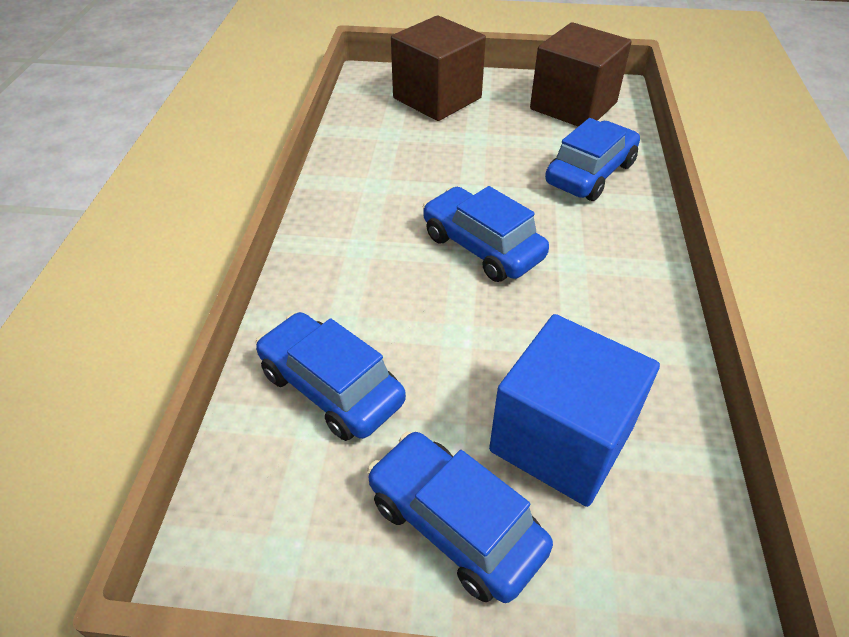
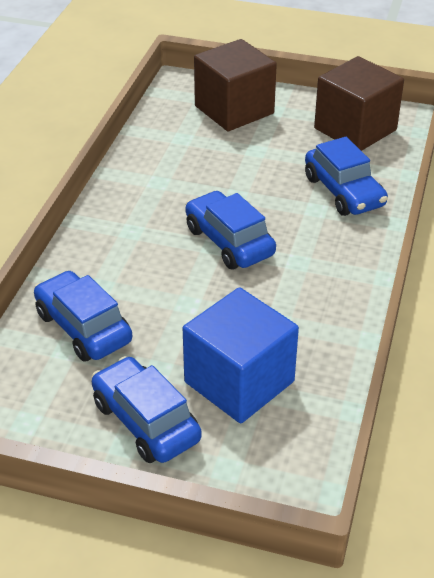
camera: 10 degrees right, 5 degrees down
blue car [545,118,640,201] -> blue car turned 105 degrees clockwise [305,137,388,216]

